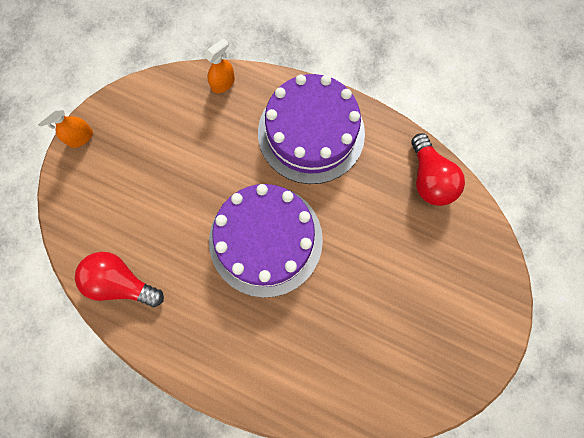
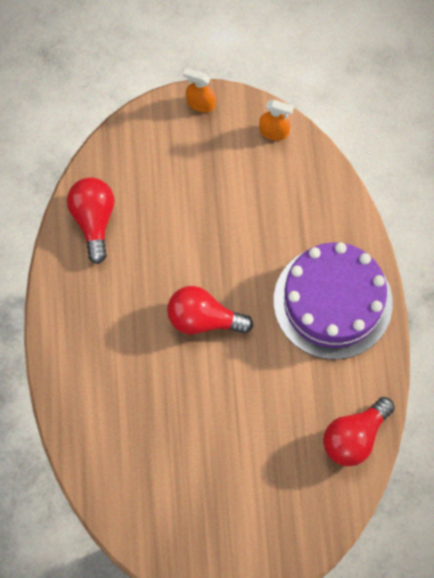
camera: 60 degrees right, 5 degrees down
orange spray bottle [204,38,235,93] -> orange spray bottle moved to [259,100,294,140]
purple cake [209,184,323,298] -> red light bulb [167,286,253,334]

